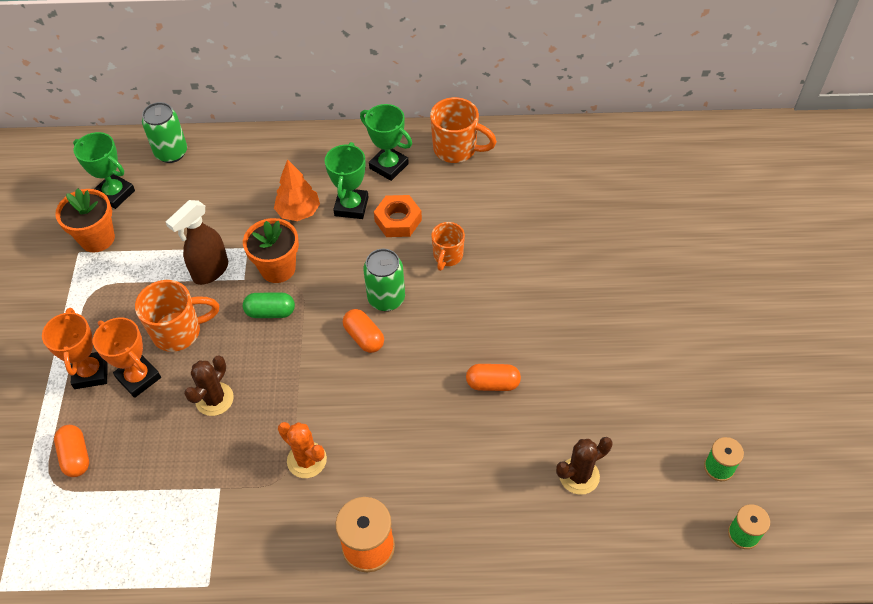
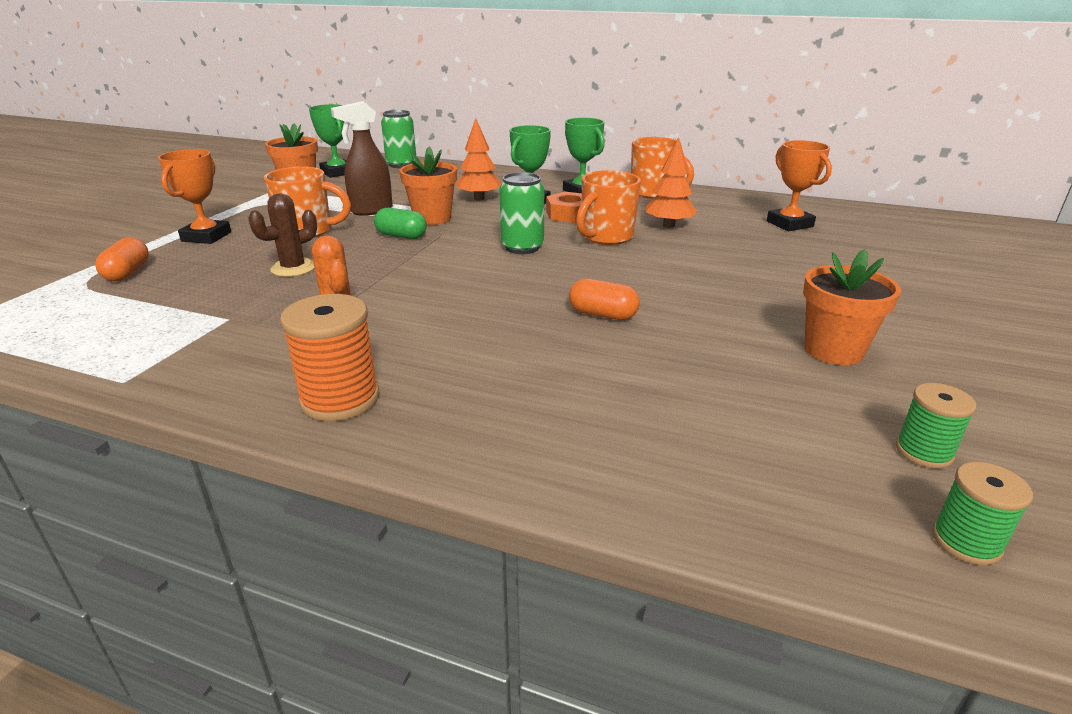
camera: 20 degrees right, 25 degrees down
orange trophy [93,318,161,398] -> orange trophy moved to [767,140,832,231]
orange capsule [343,309,384,353] -> none
orange mug [431,222,465,271] -> orange mug [576,170,641,245], size x1.56
brown cactus [556,437,613,495] -> none
none -> orange tree [646,137,697,228]
none -> orange flower pot [803,249,901,365]

